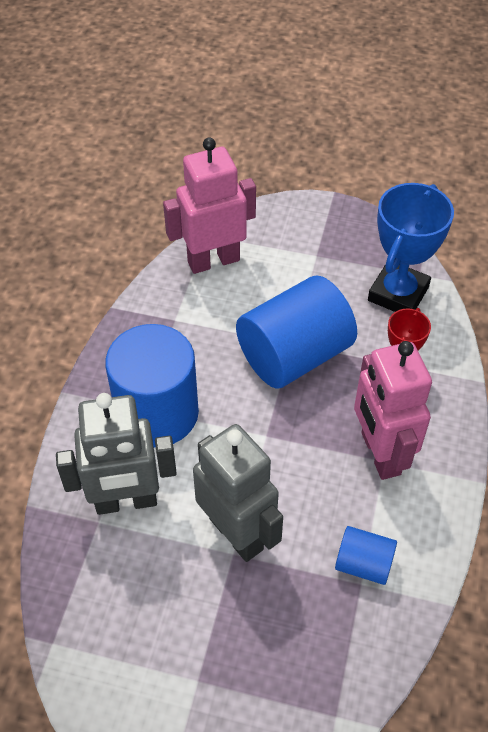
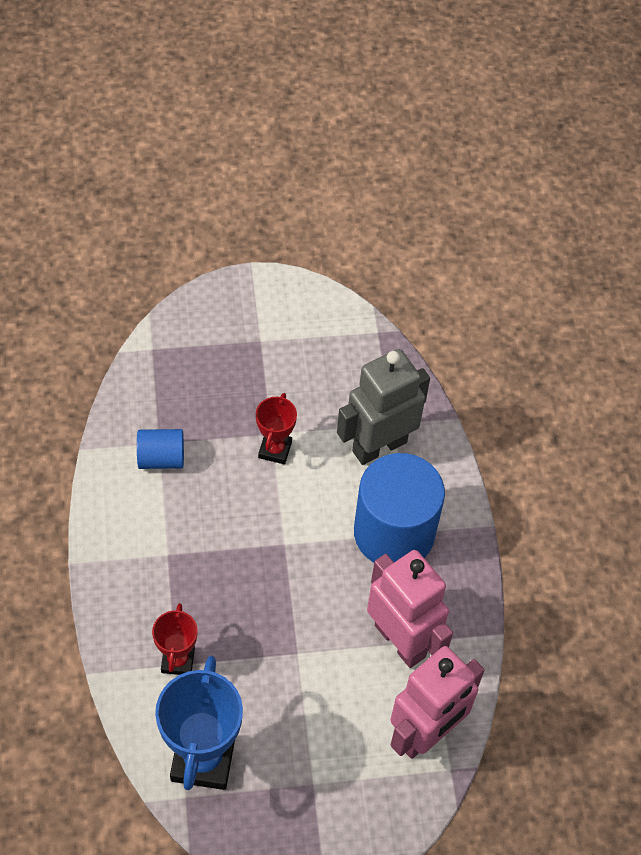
camera: 155 degrees right, 5 degrees up
grey robot [193,424,283,562] -> red trophy [256,393,297,464]
blue cylinder [236,276,357,389] -> none
pink robot [354,341,432,480] -> pink robot moved to [367,550,453,668]

